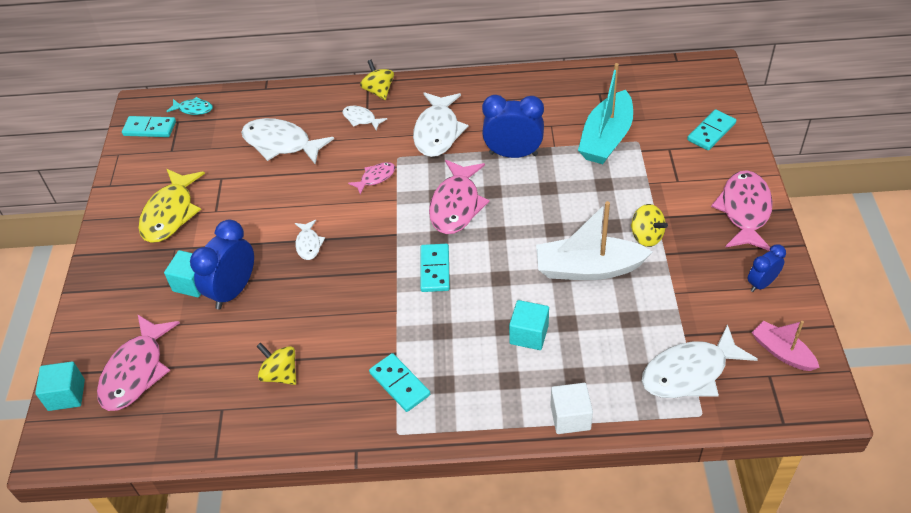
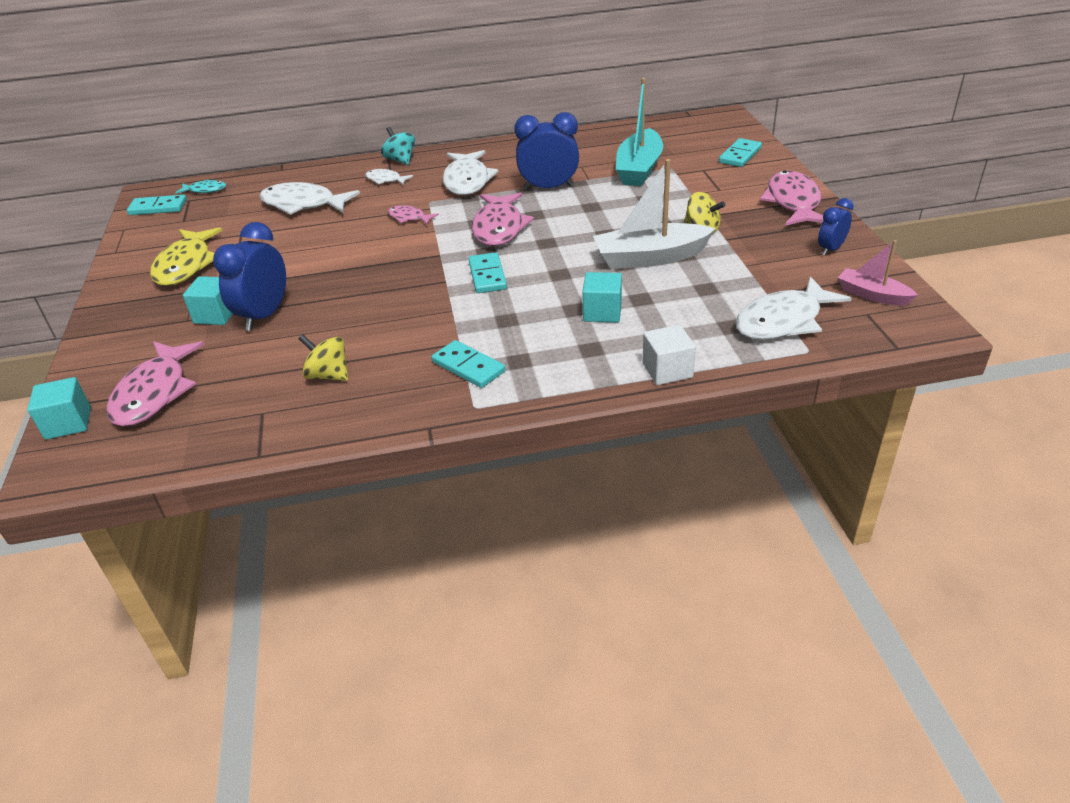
camera: 10 degrees left, 10 degrees down
white fish [295,220,325,260] -> none
pink fish [348,162,395,195] -> pink fish turned 105 degrees counterclockwise [388,205,439,224]
yellow spinning top [360,60,394,100] -> turquoise spinning top [381,127,415,165]

